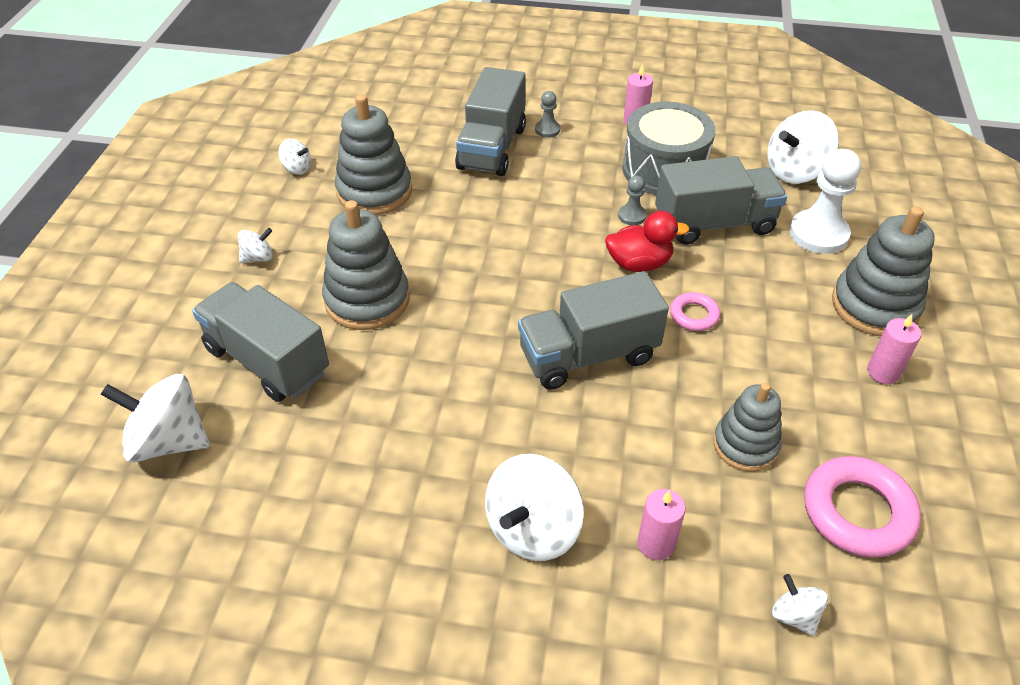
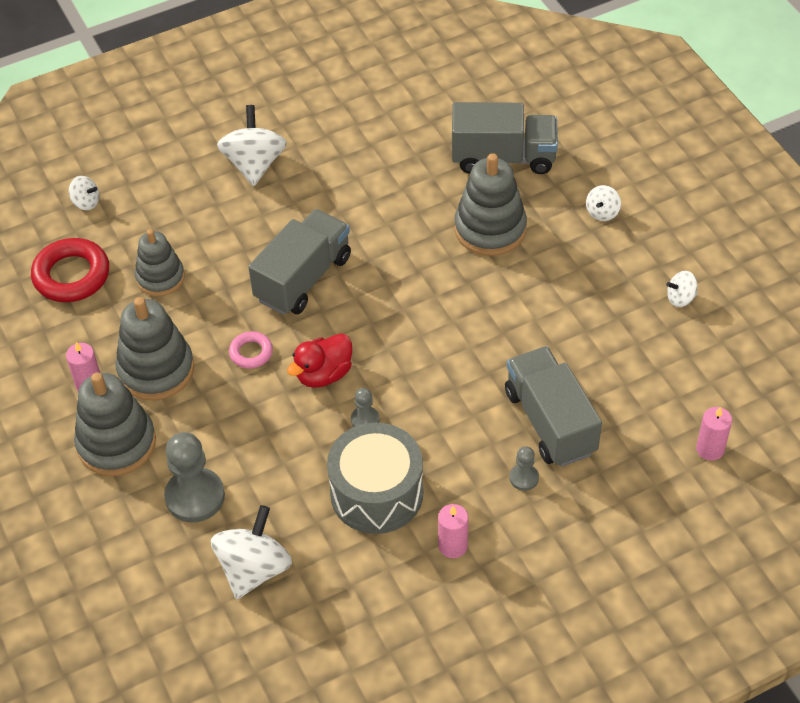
camera: 145 degrees right, 5 degrees up
white spinning top [100,374,210,462] -> none
grey stacking toy [335,94,412,215] -> grey stacking toy moved to [115,297,194,400]
pink candle [637,489,686,560] -> pink candle moved to [696,407,732,461]
grey truck [655,156,787,245] -> none
white pawn [789,149,861,254] -> grey pawn [164,432,225,522]
pink ring [804,456,921,558] -> red ring [31,238,109,302]

